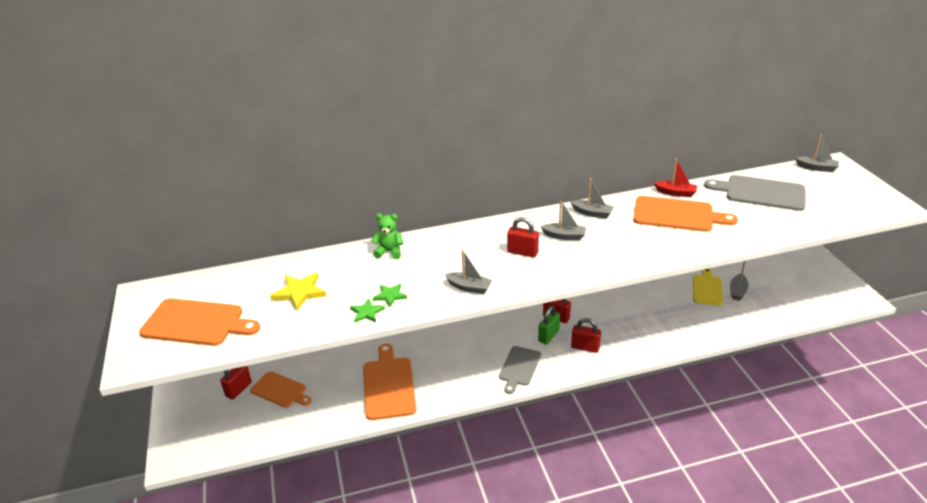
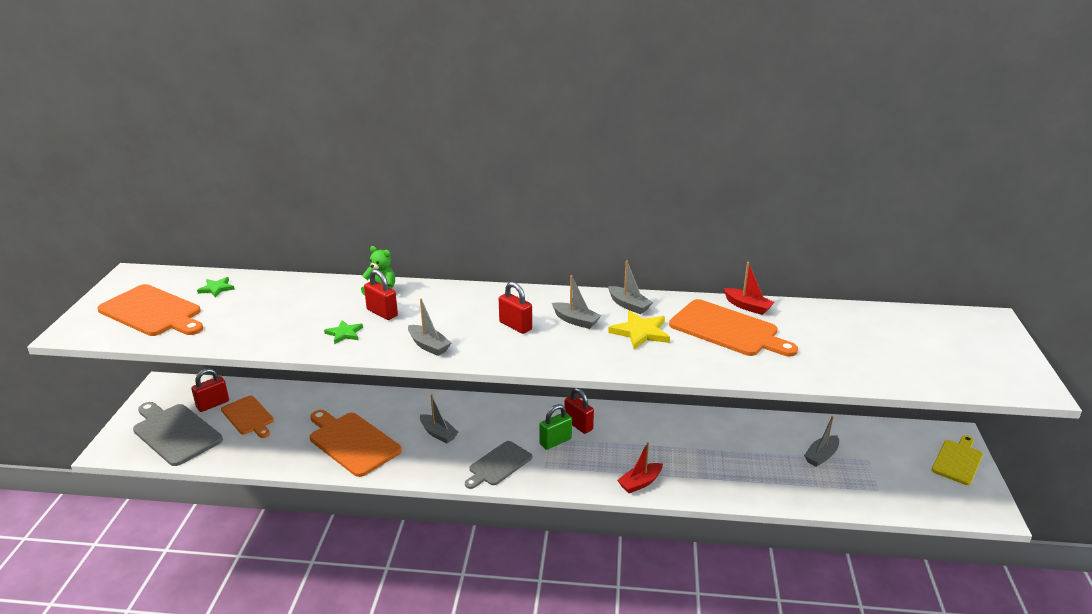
camera: 20 degrees right, 5 degrees down
yellow star [270,273,326,311] -> yellow star moved to [608,311,670,350]
green star [350,298,385,323] -> green star moved to [197,277,235,298]
orange cutting board [363,344,416,420] -> orange cutting board turned 60 degrees counterclockwise [310,410,402,477]
red padlock [571,318,601,353] -> red padlock moved to [364,270,398,320]
yellow cutting board [693,268,723,306] -> yellow cutting board moved to [932,435,983,485]
grey cutting board [704,175,806,211] -> grey cutting board moved to [133,402,223,466]
grey boat [795,134,839,172] -> grey boat moved to [420,394,458,443]
none -> red boat [617,442,663,493]

